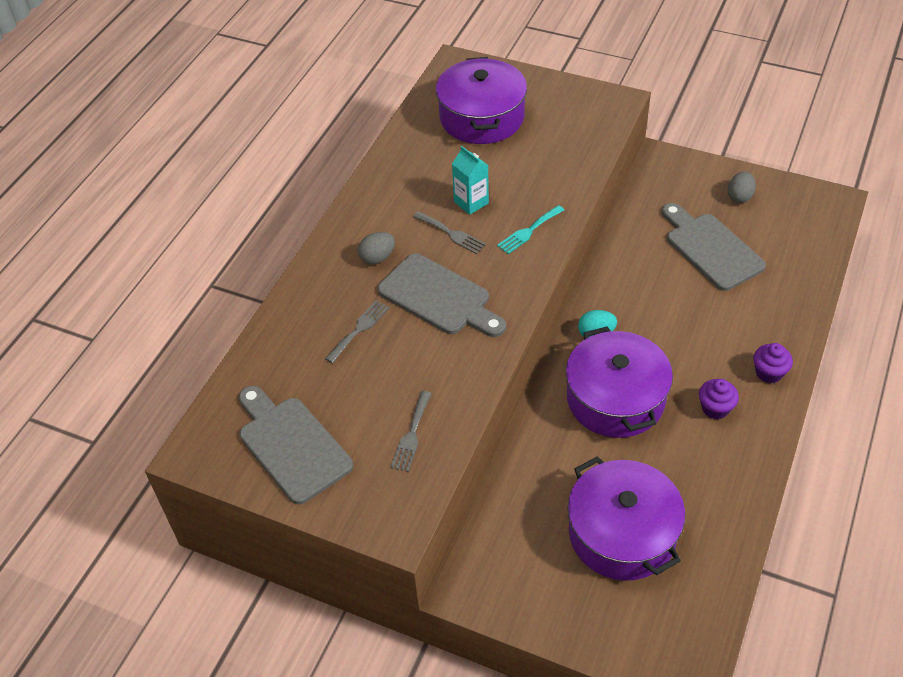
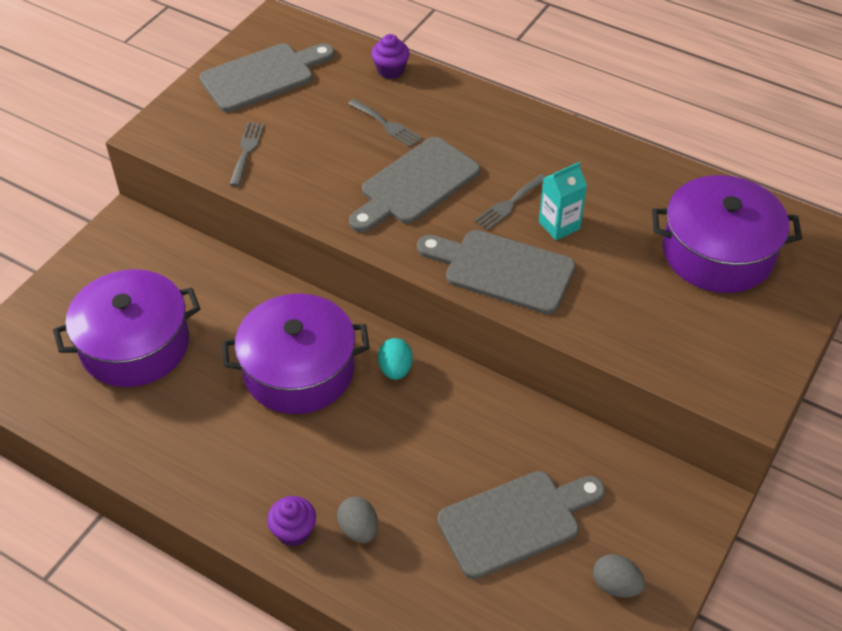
camera: 95 degrees right, 0 degrees up
grey egg [358,232,395,264] -> grey egg moved to [337,497,378,543]
grey fork [391,391,432,472] -> grey fork turned 75 degrees clockwise [229,122,264,186]
turquoise fork [497,205,564,254] -> grey cutting board [417,230,575,314]
purple cupcake [699,379,739,419] -> purple cupcake moved to [371,34,410,79]

